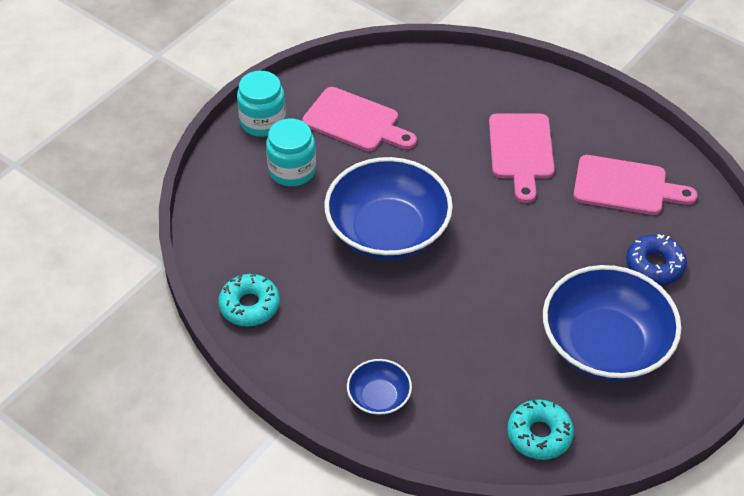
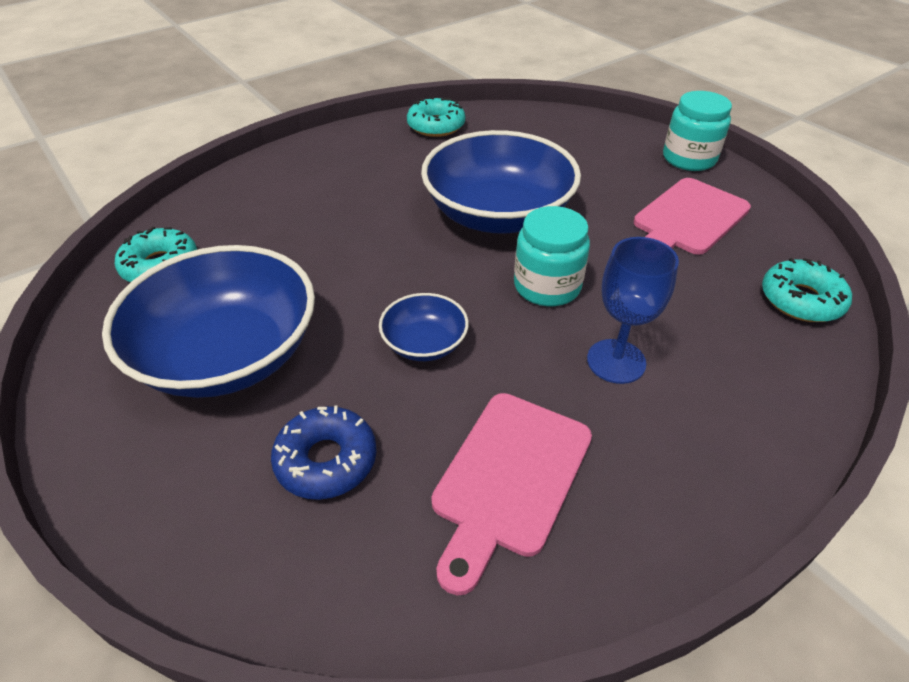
camera: 105 degrees right, 5 degrees down
turquoise jar [266,119,316,186] -> turquoise jar moved to [514,206,590,306]
blue bowl [347,359,412,416] -> blue bowl moved to [379,293,469,361]
pink cutting board [489,113,554,203] -> blue goblet [587,237,679,384]
none -> turquoise donut [762,258,852,322]

